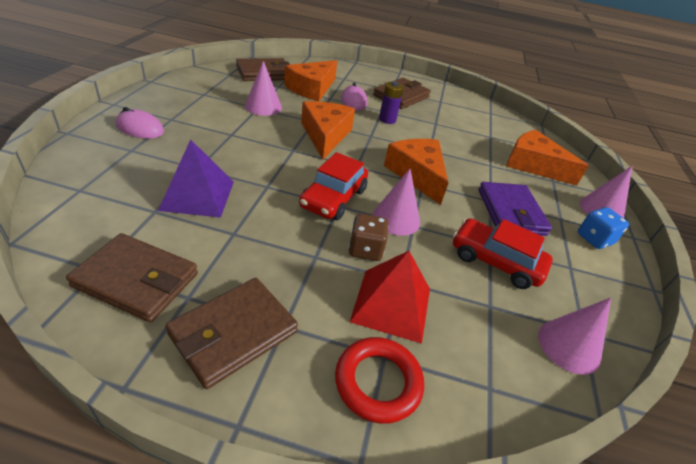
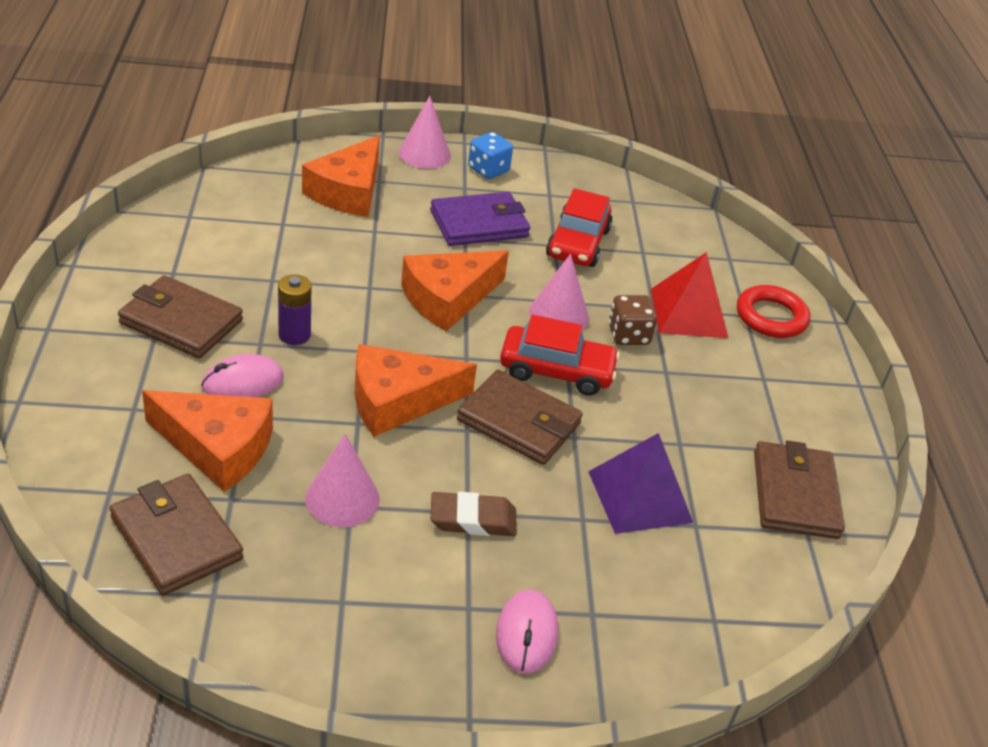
camera: 105 degrees left, 0 degrees up
brown wallet [166,278,298,389] -> brown wallet moved to [457,370,583,465]
pink cone [538,298,611,375] -> none
none -> brown eraser [430,492,517,536]

